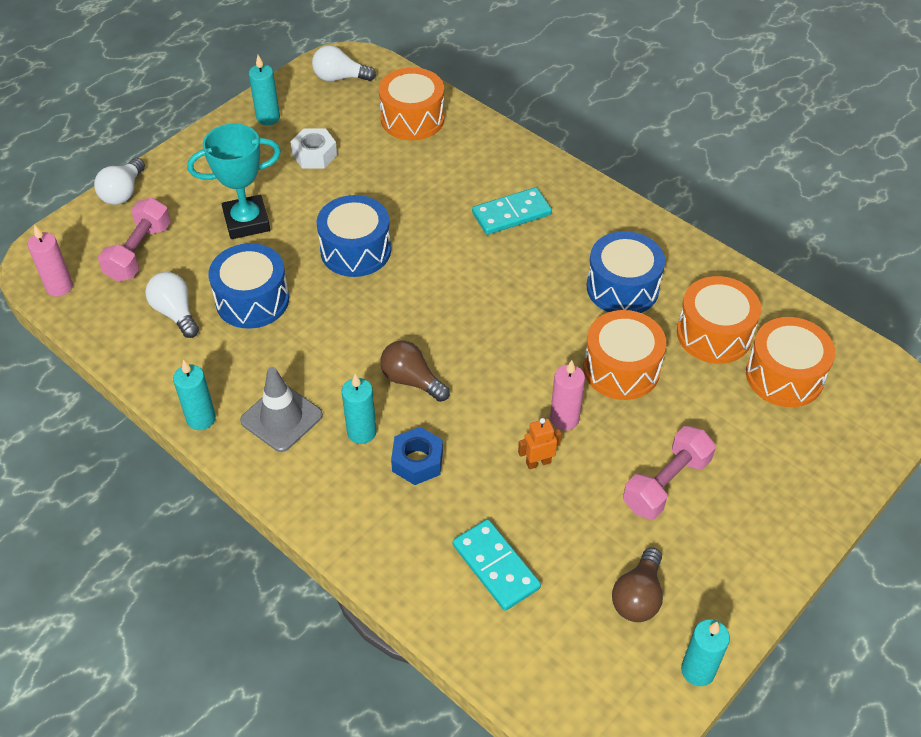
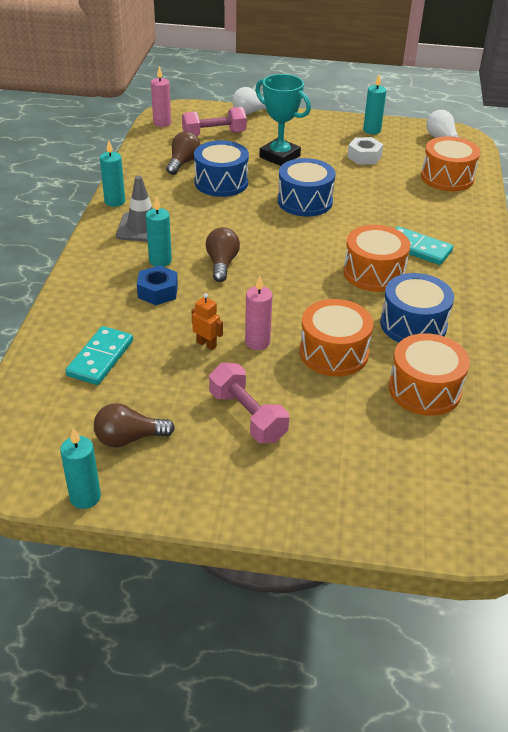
camera: 55 degrees right, 10 degrees down
white light bulb [145,272,199,338] -> brown light bulb [166,131,201,175]
pink dumbbell [623,426,716,519] -> pink dumbbell turned 45 degrees clockwise [209,363,289,443]
orange drum [746,317,835,407] -> orange drum moved to [343,225,410,292]

